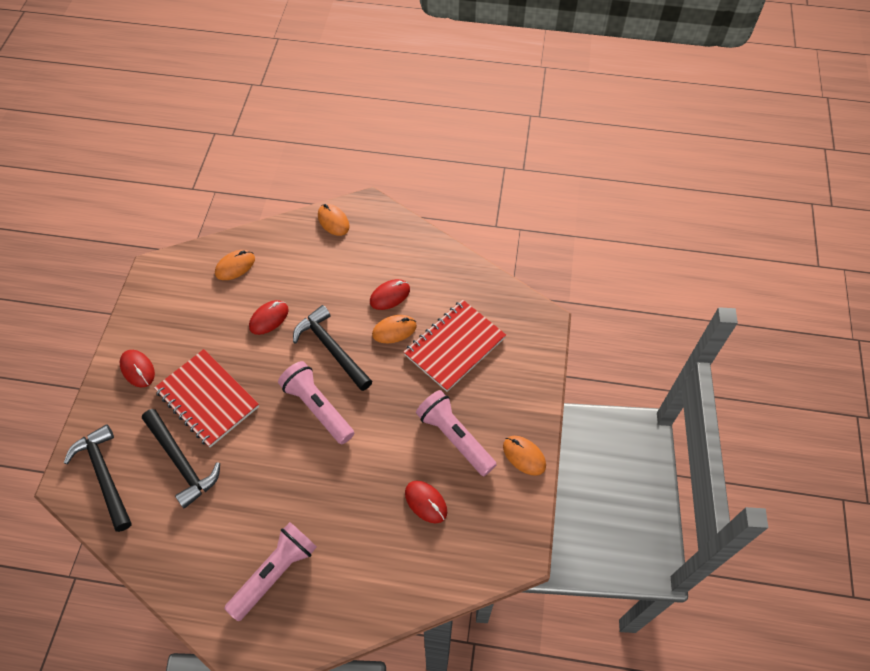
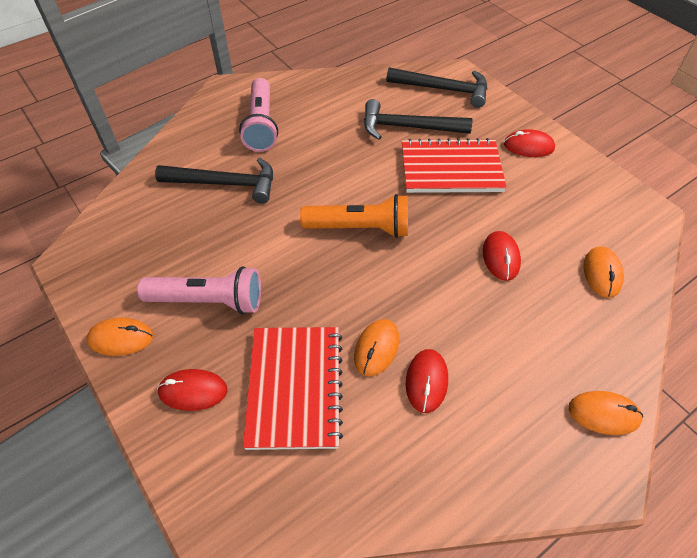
camera: 135 degrees right, 5 degrees down
pink flashlight [278,361,354,444] -> orange flashlight [300,194,408,238]
black hammer [293,305,372,391] -> black hammer moved to [155,157,273,204]
red mouse [405,480,447,523] -> red mouse moved to [157,369,227,411]

